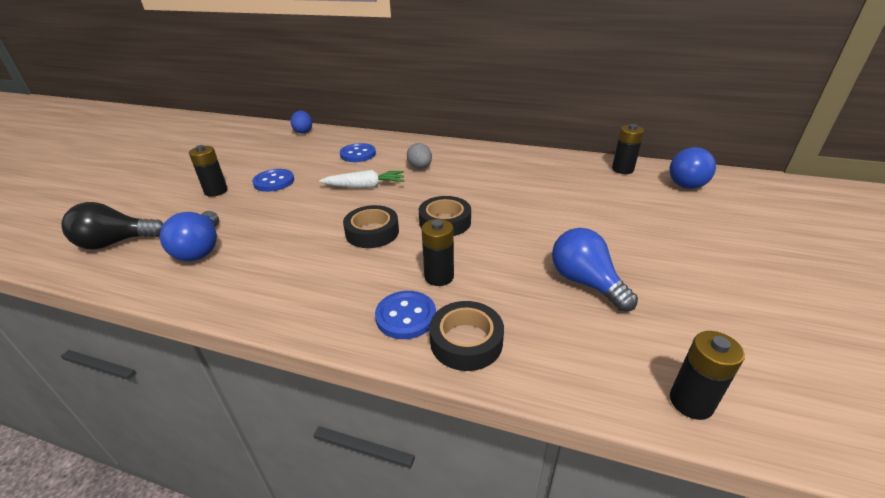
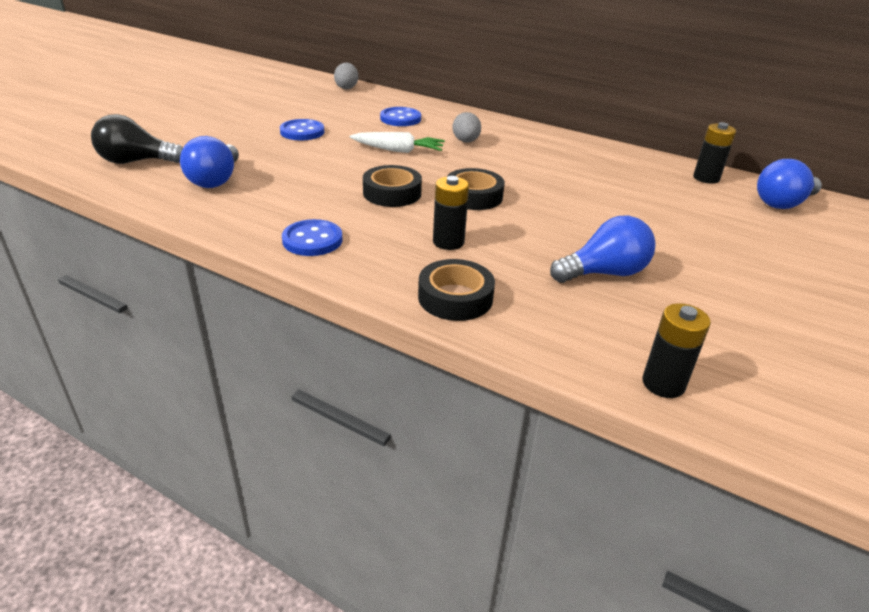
camera: 10 degrees right, 0 degrees up
black battery [189,145,228,197] -> none
blue egg [291,111,312,134] -> grey egg [334,63,358,89]
blue button [375,291,436,339] -> blue button moved to [282,219,343,256]
blue light bulb [552,228,638,312] -> blue light bulb turned 90 degrees clockwise [550,215,656,283]

